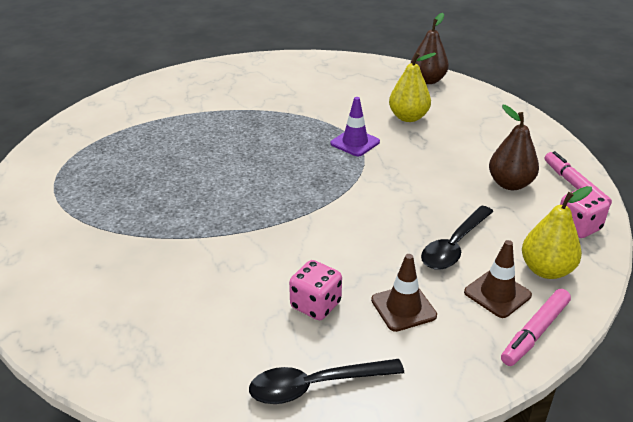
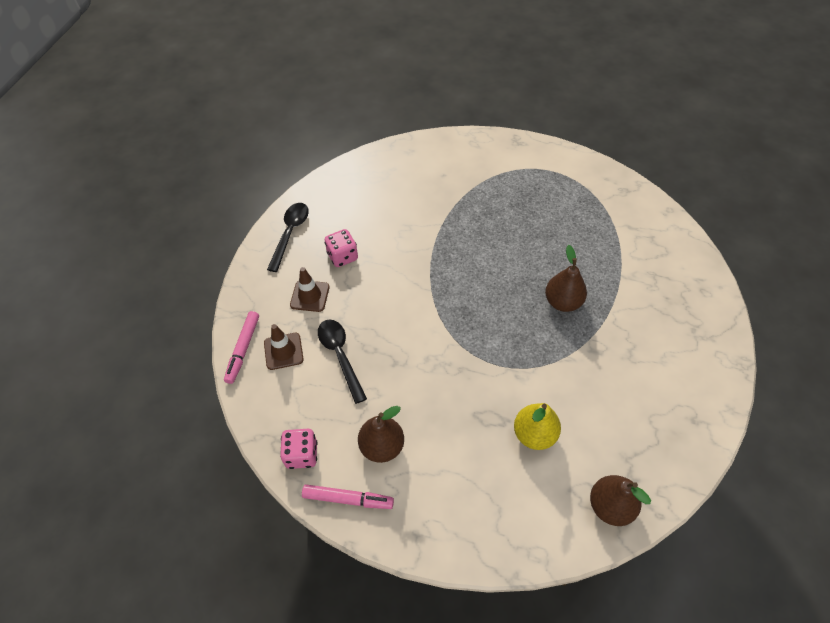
camera: 120 degrees right, 20 degrees up
purple traffic cone [330,97,380,156] -> none
pink marker [501,289,571,366] -> pink marker turned 150 degrees counterclockwise [224,311,259,384]
yellow pear [522,186,592,279] -> none
none -> brown pear [545,245,587,312]

